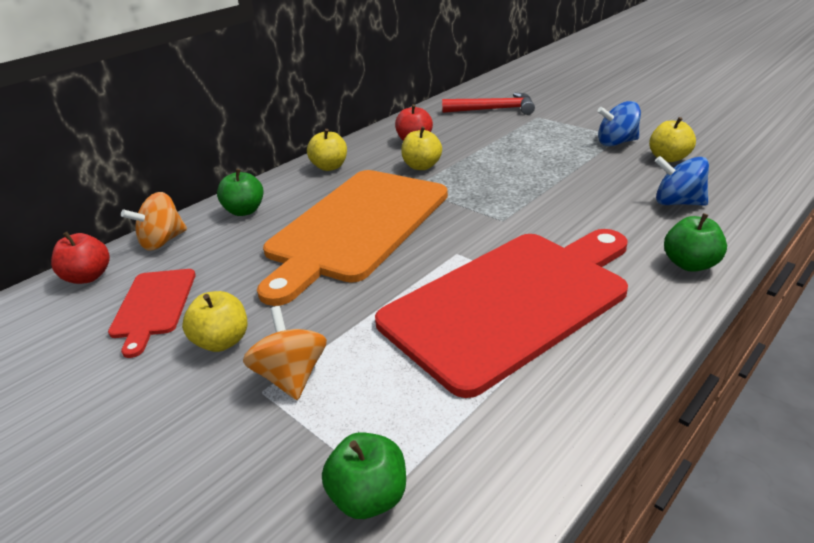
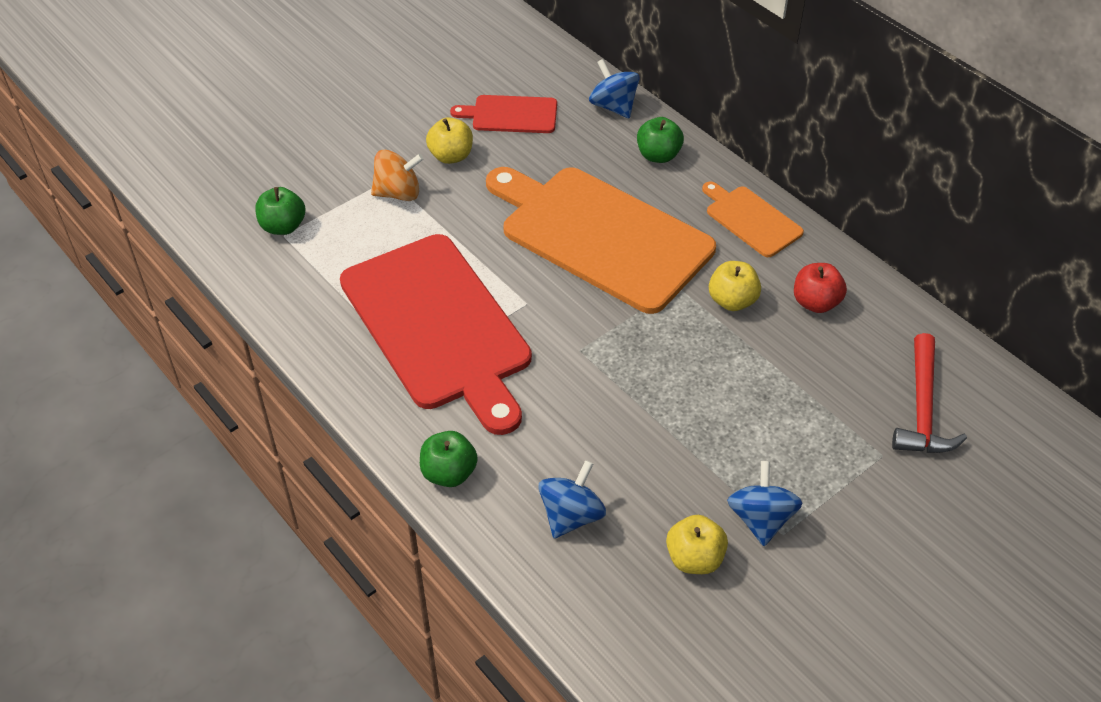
camera: 95 degrees right, 15 degrees up
red apple [51,232,110,284] -> none
orange spinning top [121,192,187,251] -> blue spinning top [589,59,640,118]
yellow apple [307,129,347,171] -> orange cutting board [702,182,804,257]

